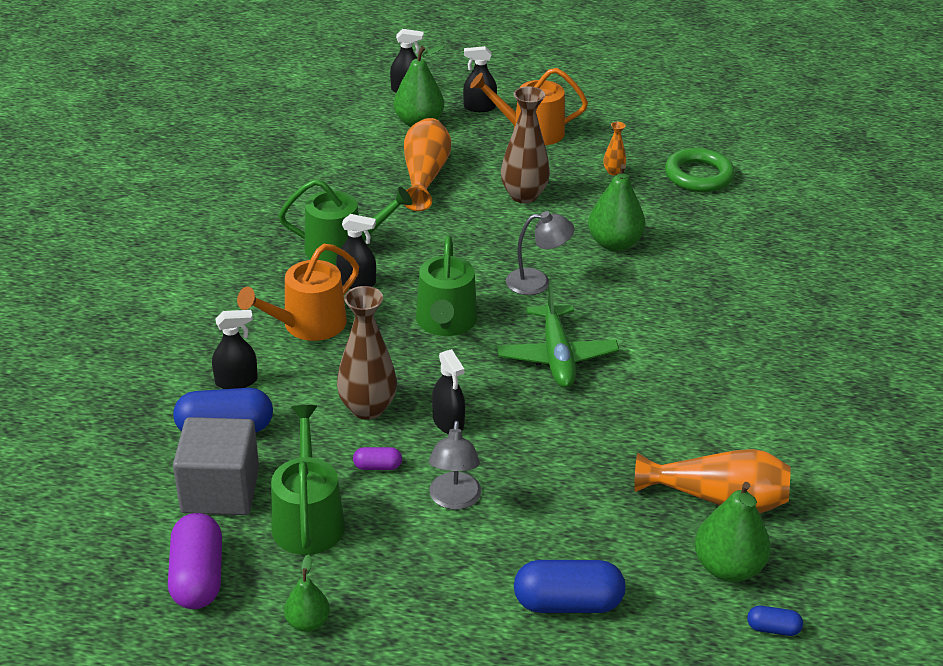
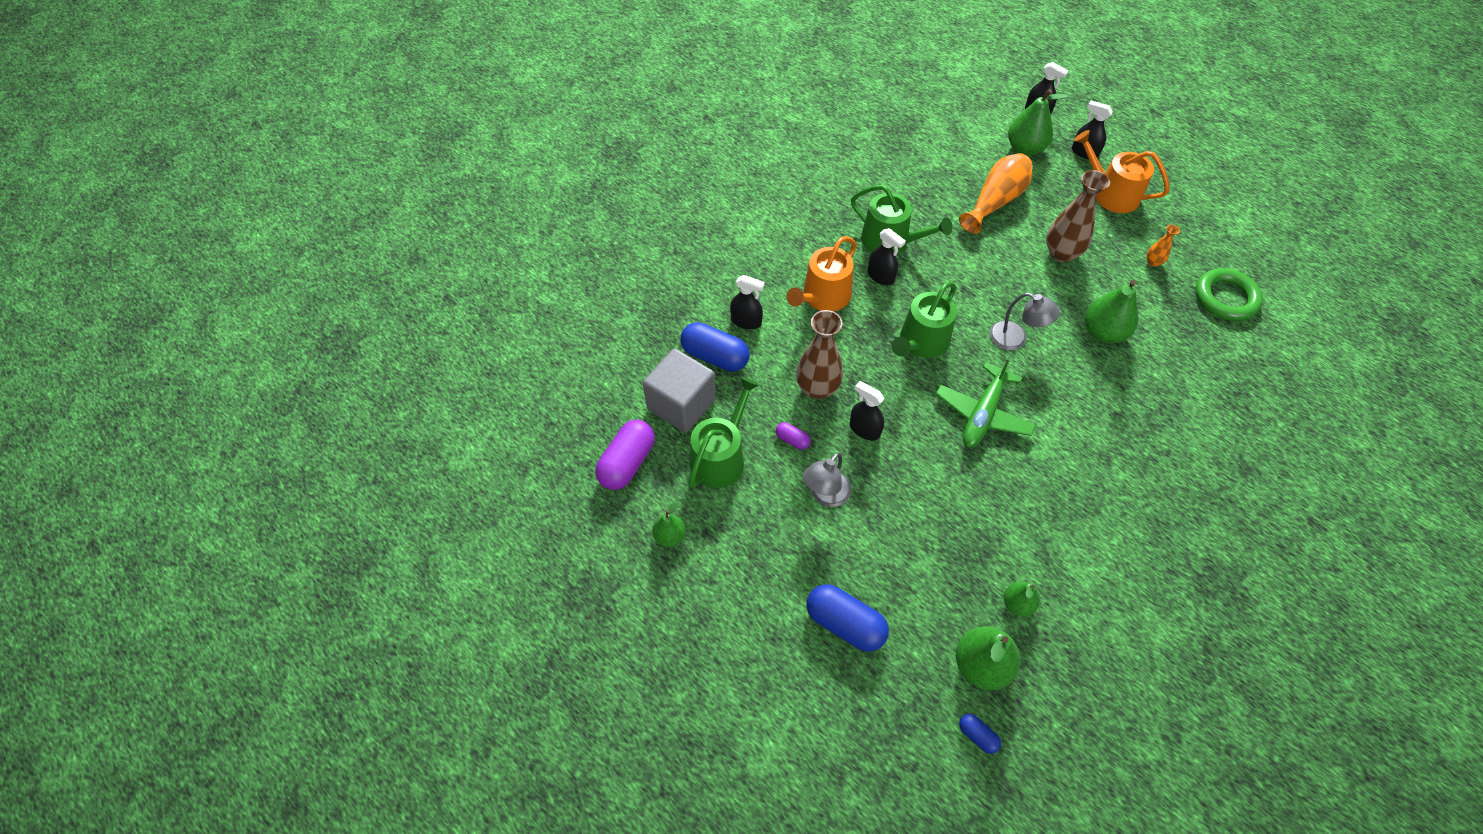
camera: 35 degrees right, 20 degrees up
orange watering can [237,244,359,341] -> orange watering can turned 45 degrees counterclockwise [786,236,857,311]
black spray bottle [432,349,465,434] -> black spray bottle turned 120 degrees clockwise [850,381,884,441]
orange vase [635,449,791,513] -> green pear [1004,582,1040,616]

